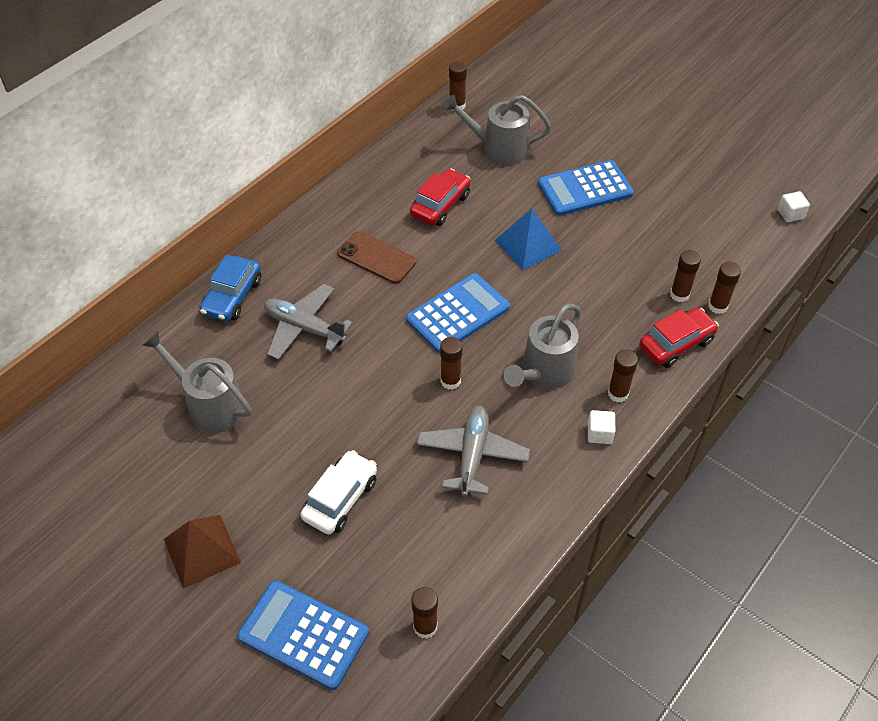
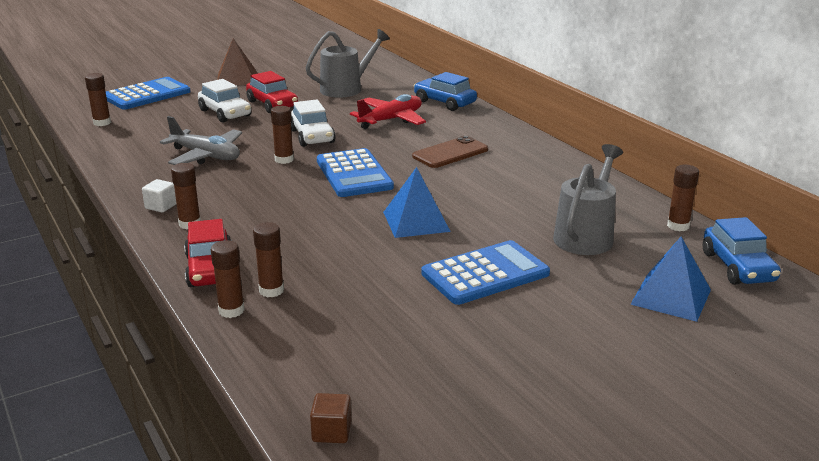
camera: 110 degrees right, 25 degrees down
grey plane [264,284,353,360] -> red plane [350,94,426,129]
red car [410,169,470,226] -> red car moved to [246,71,298,113]
grey watering can [503,304,581,389] -> none
blue calculator [538,160,634,216] -> blue calculator turned 60 degrees clockwise [421,240,550,305]
white cube [778,191,810,222] -> brown cube [310,393,351,443]
none -> white car [291,100,336,147]
none -> blue pyramid [630,237,711,322]
none -> blue car [703,217,781,285]

